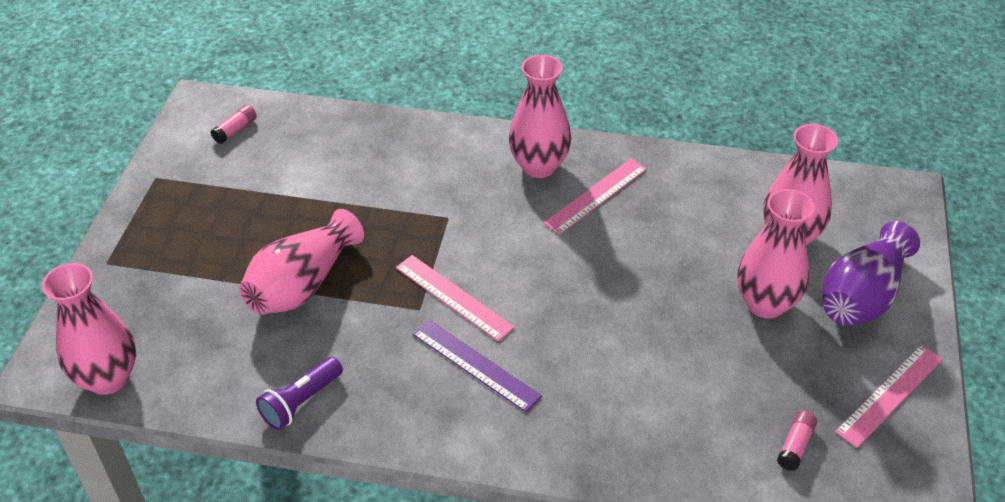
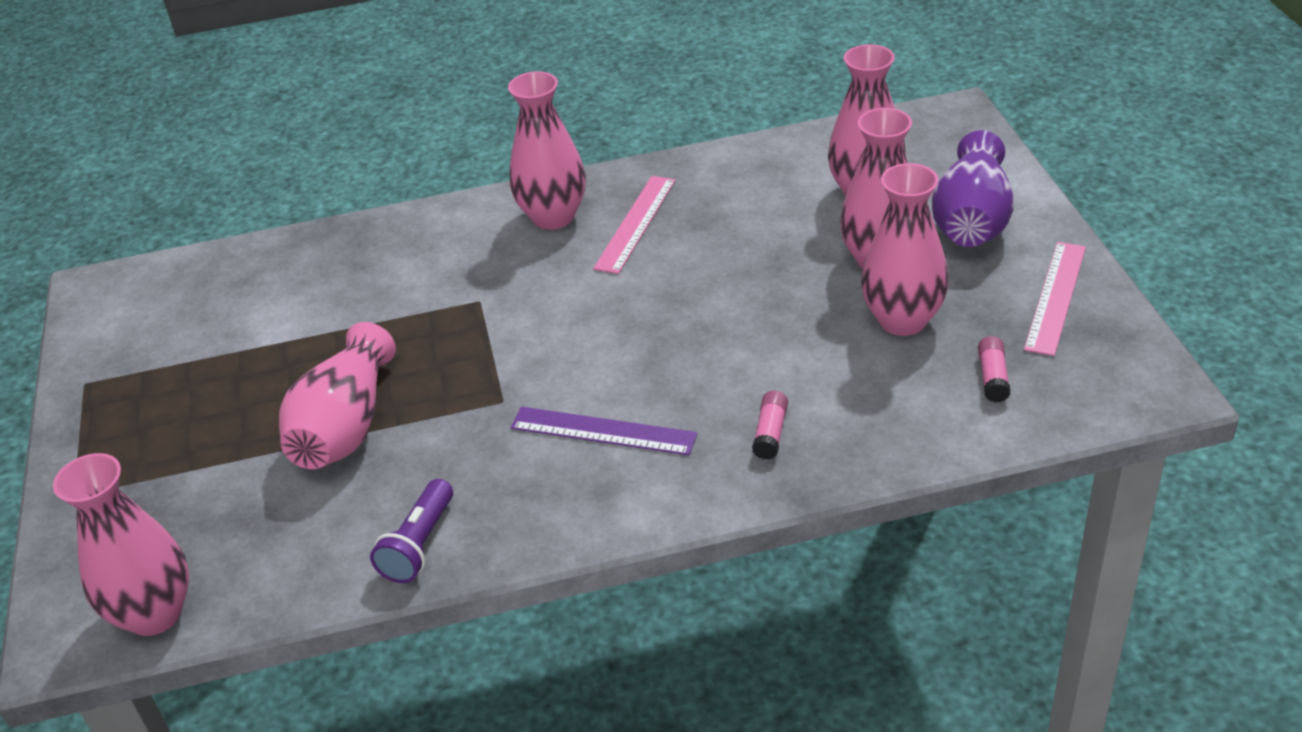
camera: 20 degrees left, 5 degrees down
pink glue stick [211,105,257,144] -> pink glue stick moved to [752,390,788,460]
pink ruler [396,255,515,342] -> none
none -> pink vase [861,163,949,336]

